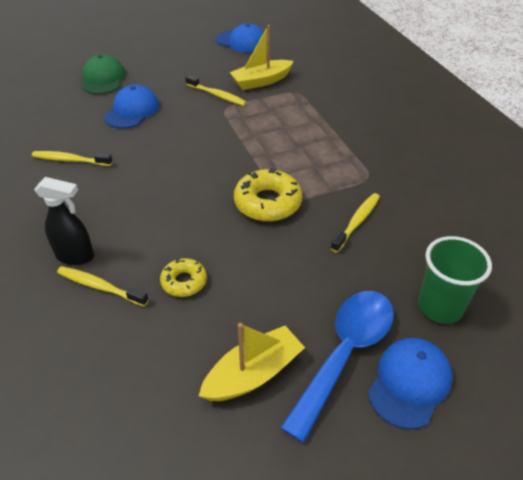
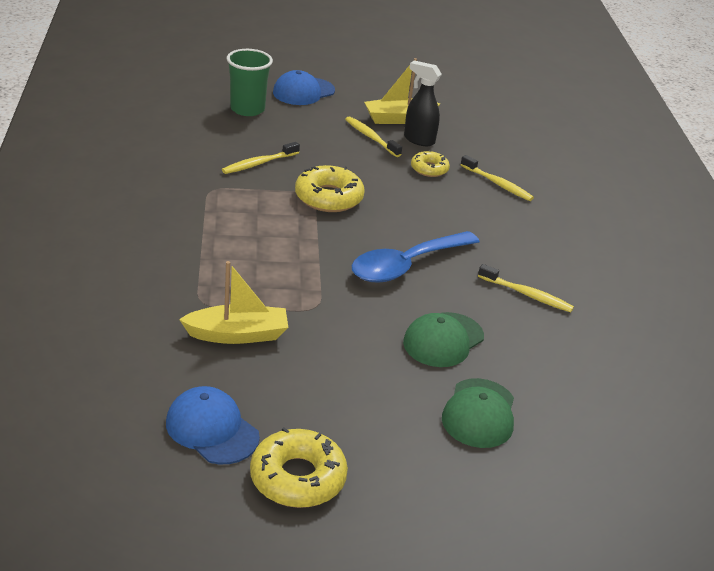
camera: 165 degrees left, 10 degrees down
black spray bottle [34,177,94,265] -> black spray bottle moved to [404,60,442,146]
blue cap [104,84,159,129] -> green cap [403,312,484,367]
yellow toothbrush [185,75,247,106] -> yellow toothbrush moved to [345,116,402,157]
blue spoon [280,291,394,443] -> blue spoon moved to [352,231,480,283]
none -> yellow donut [250,427,348,508]

